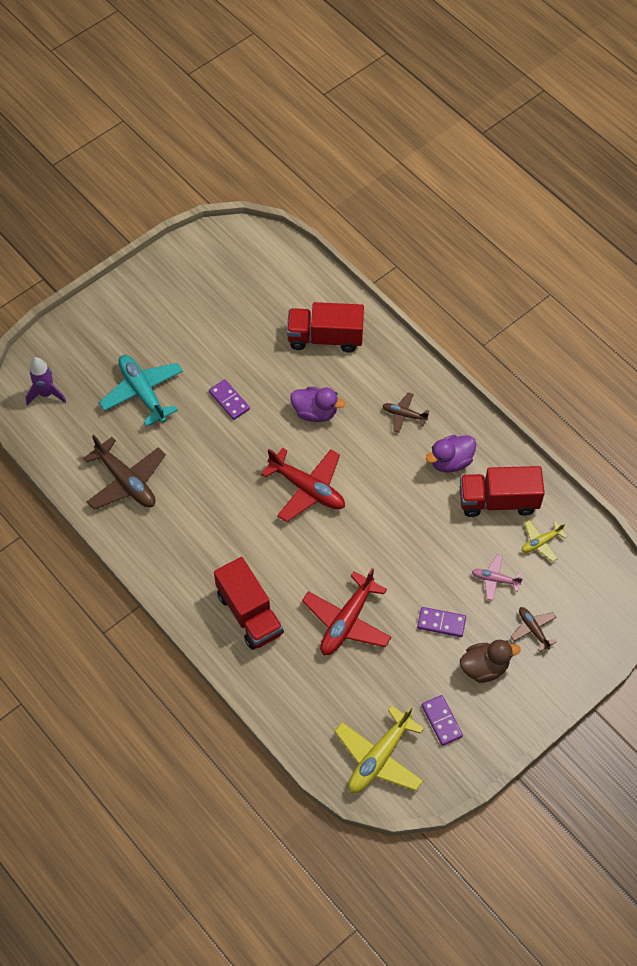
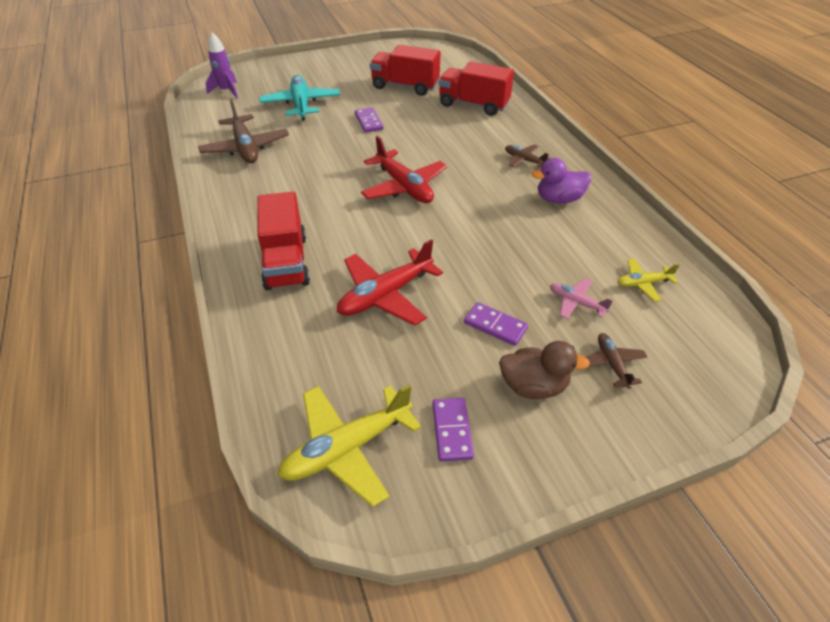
camera: 20 degrees right, 15 degrees down
purple duck [291,387,345,422] -> none
red truck [460,466,545,517] -> red truck moved to [370,45,440,96]

